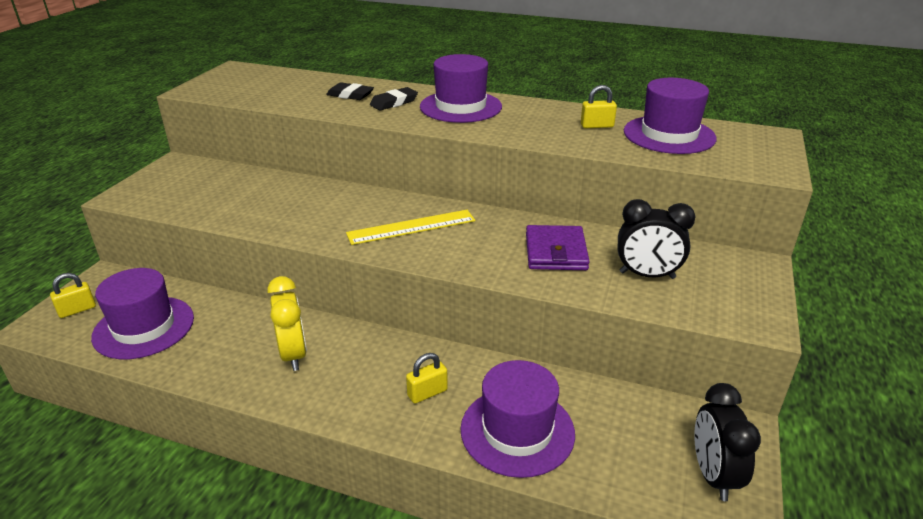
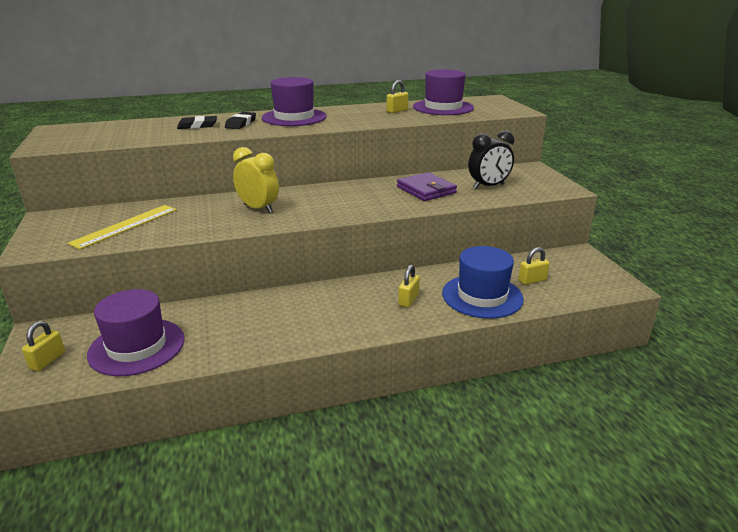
camera: 35 degrees left, 5 degrees down
yellow clock [267,276,307,371] -> yellow clock moved to [233,147,279,213]
yellow ruler [346,210,475,245] -> yellow ruler moved to [68,205,177,249]
purple hat [460,360,575,478] -> blue hat [442,246,524,319]
black clock [694,383,761,501] -> none
none -> yellow padlock [518,247,550,285]

